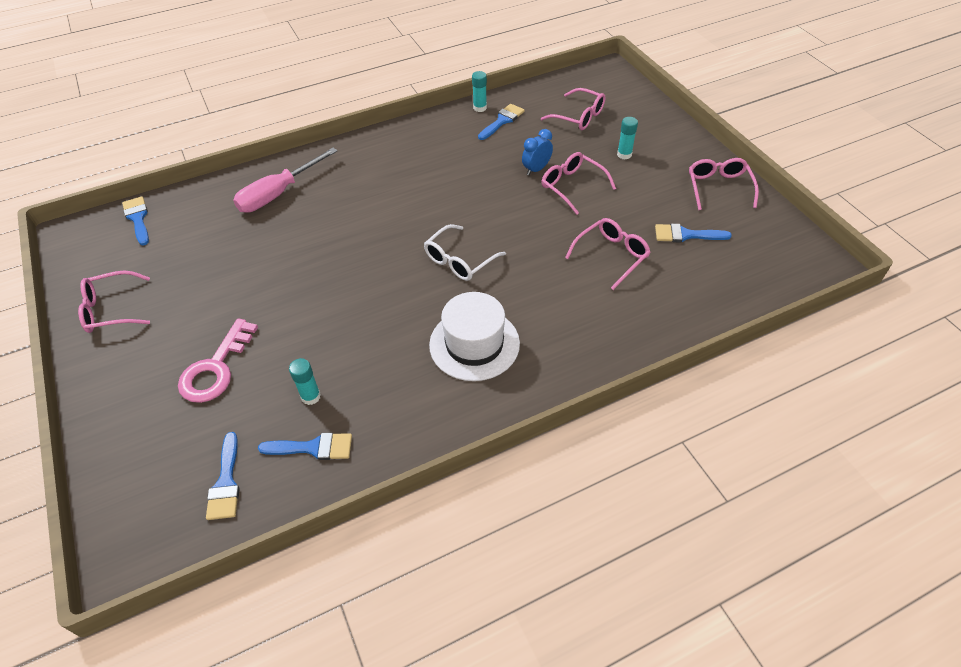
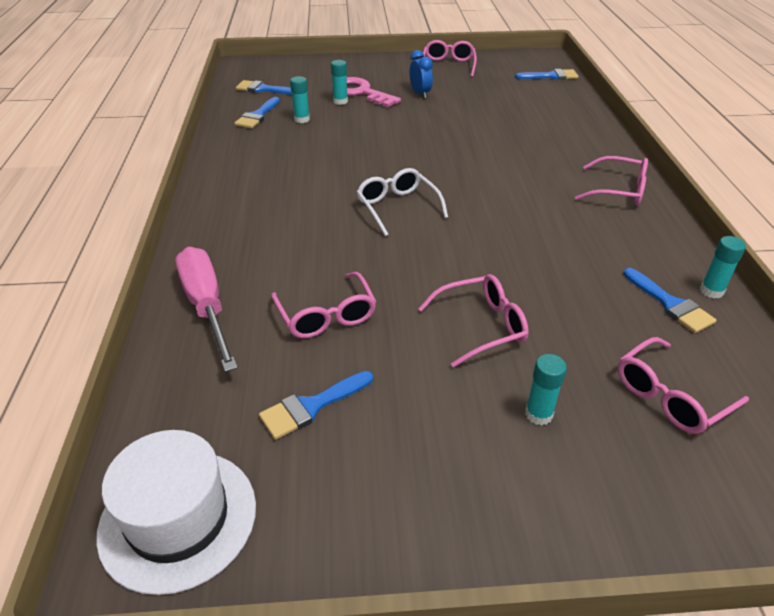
camera: 110 degrees right, 10 degrees down
pink screwdriver [233,148,338,213] -> pink screwdriver moved to [175,247,237,372]
white hat [429,292,520,381] -> white hat moved to [96,430,256,595]
blue clock [522,129,553,176] -> blue clock moved to [410,50,433,99]
blue brush [655,224,732,243] -> blue brush turned 150 degrees counterclockwise [259,371,373,440]
pink glasses [689,158,759,210] -> pink glasses moved to [575,156,648,206]
none -> turquoise glue stick [331,60,348,105]

